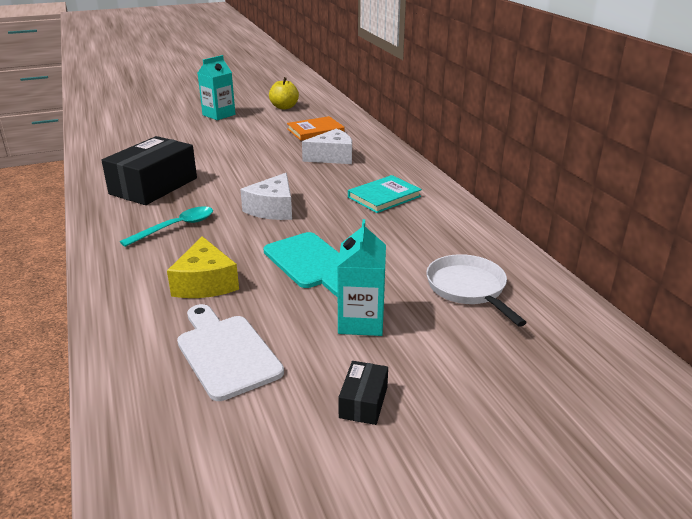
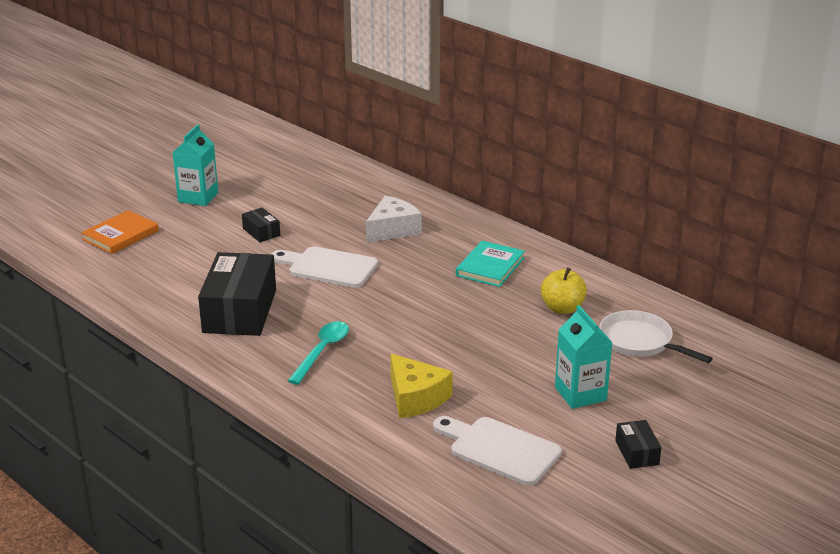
camera: 25 degrees left, 0 degrees up
white cheese [240,173,292,220] -> none
turquoise cutting board [264,232,339,297] -> none
yellow apple [269,77,299,110] -> yellow apple moved to [541,267,587,314]
orange book [287,116,344,141] -> orange book moved to [81,210,159,254]
none -> black box [242,208,280,242]
none -> white cutting board [272,246,378,288]

